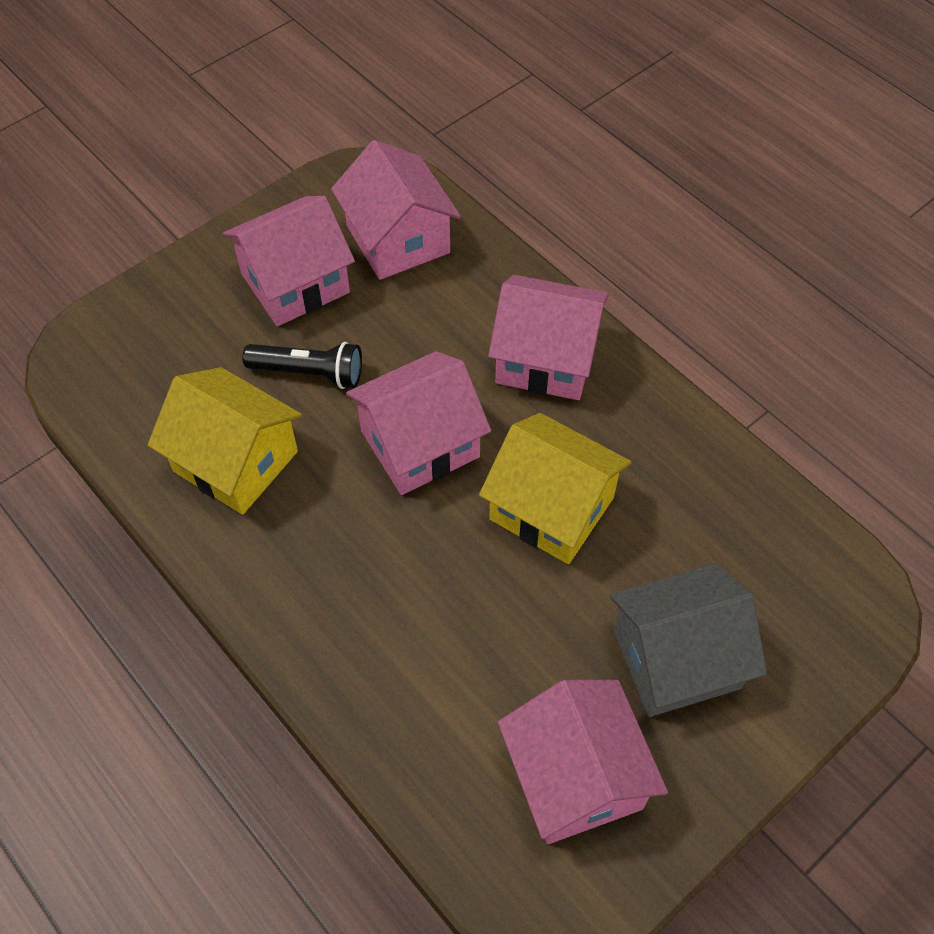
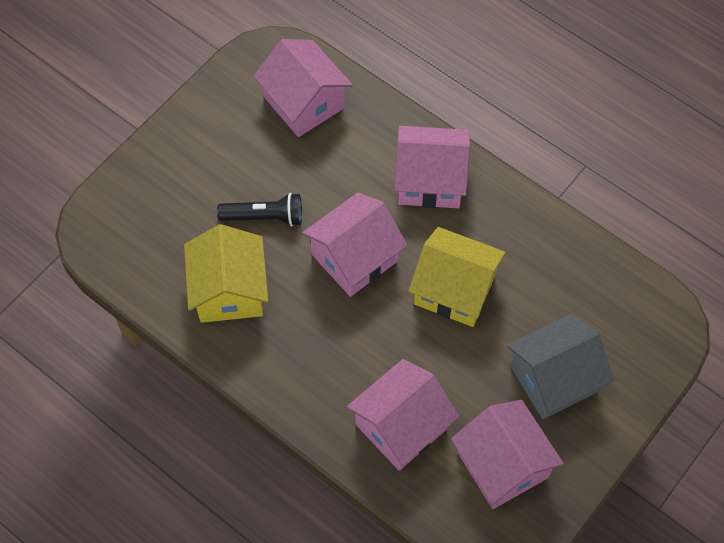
camera: 10 degrees left, 5 degrees up
yellow house [148,367,302,515] -> yellow house turned 60 degrees clockwise [184,224,268,323]
pink house [223,196,355,326] -> pink house moved to [347,359,459,471]

